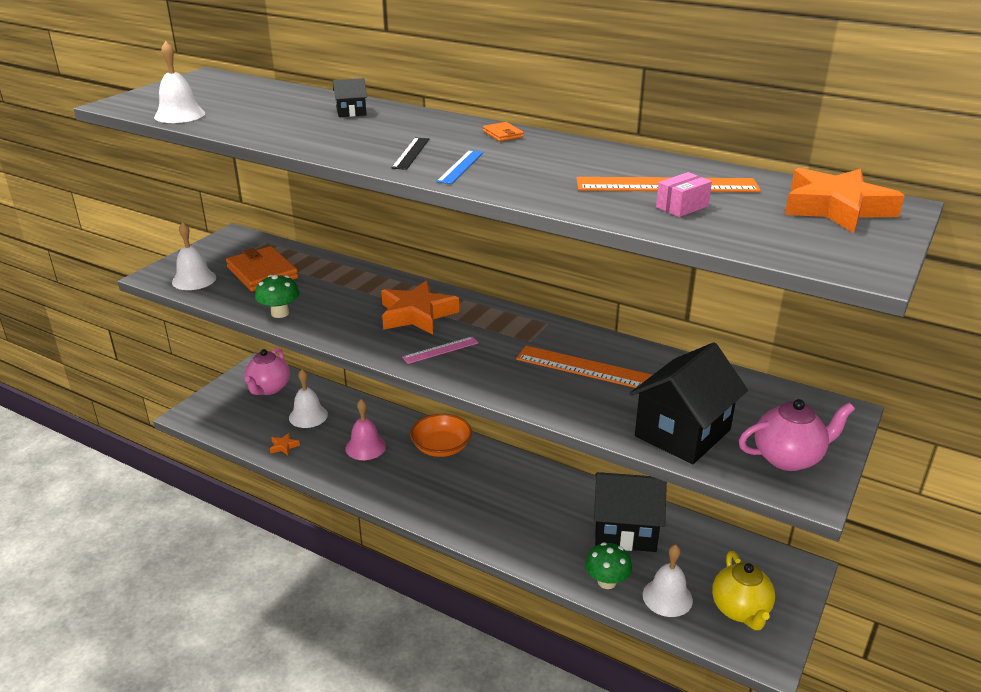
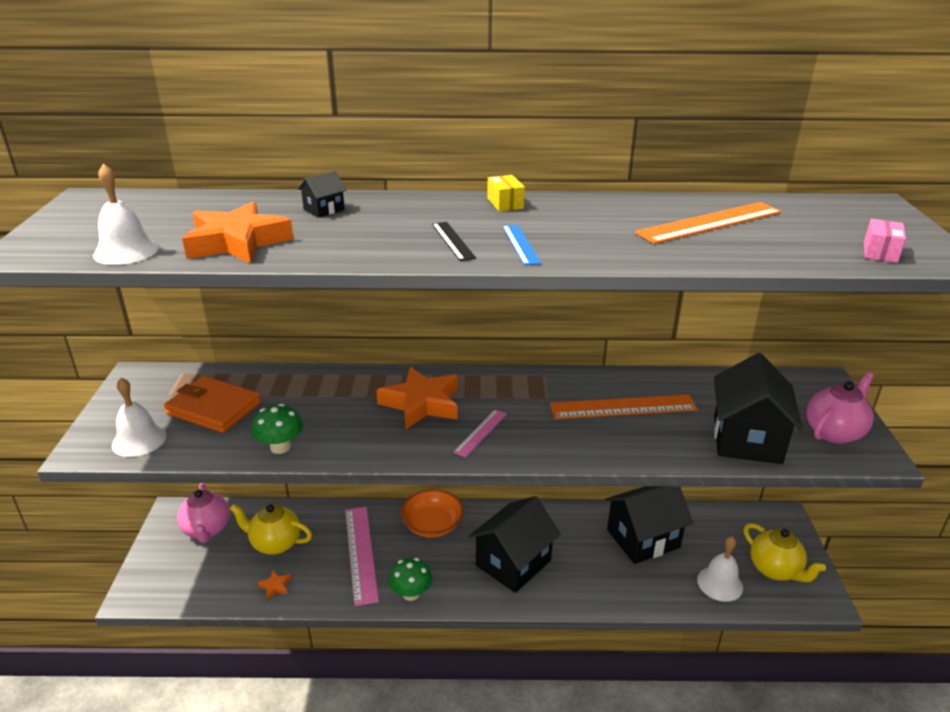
camera: 30 degrees left, 0 degrees up
white bell [289,369,328,428] -> yellow teapot [230,504,312,554]
pink bell [345,399,386,460] -> pink ruler [345,507,379,606]
orange wallet [483,122,524,141] -> yellow box [487,175,525,212]
green mushroom [585,542,632,589] -> green mushroom moved to [389,558,432,601]
pink box [656,172,712,217] -> pink box moved to [864,219,906,263]
orange star [785,168,905,233] -> orange star moved to [182,201,294,264]
none -> black house [469,496,561,593]

